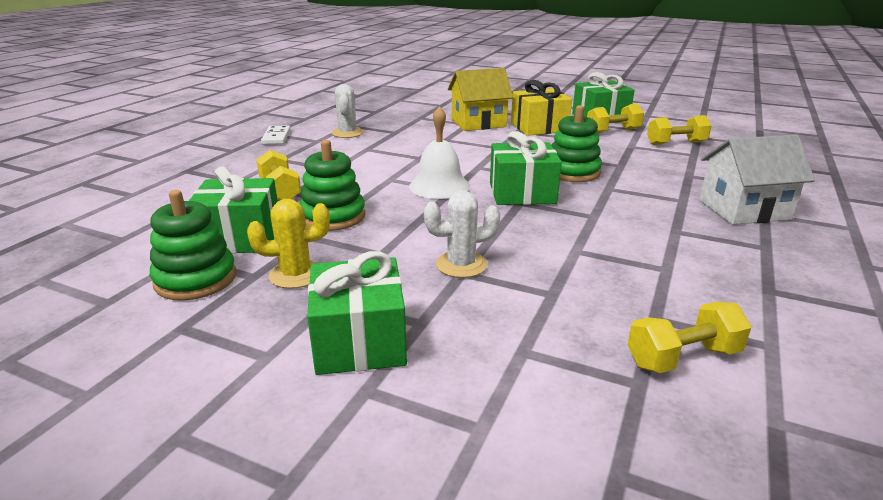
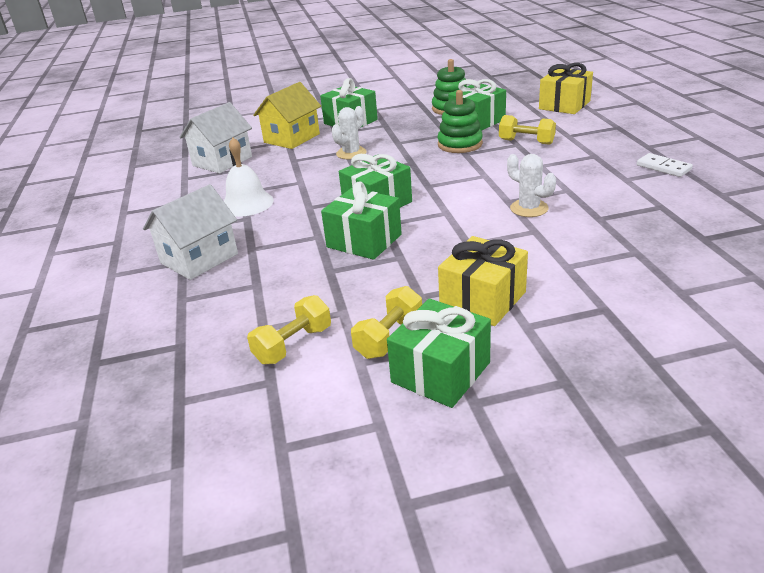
camera: 145 degrees right, 5 degrees up
yellow cactus [247,199,330,289] -> none
white cactus [332,84,364,138] -> white cactus moved to [507,154,556,217]
white bell [409,106,470,199] -> white bell moved to [224,137,274,217]
yellow house [448,68,513,131] -> yellow house moved to [253,82,321,149]
green stacking toy [551,105,602,182] -> green gift [321,181,402,260]
yellow dumbbell [628,302,752,373] -> white house [180,102,252,173]
none -> yellow gift [539,63,593,114]

